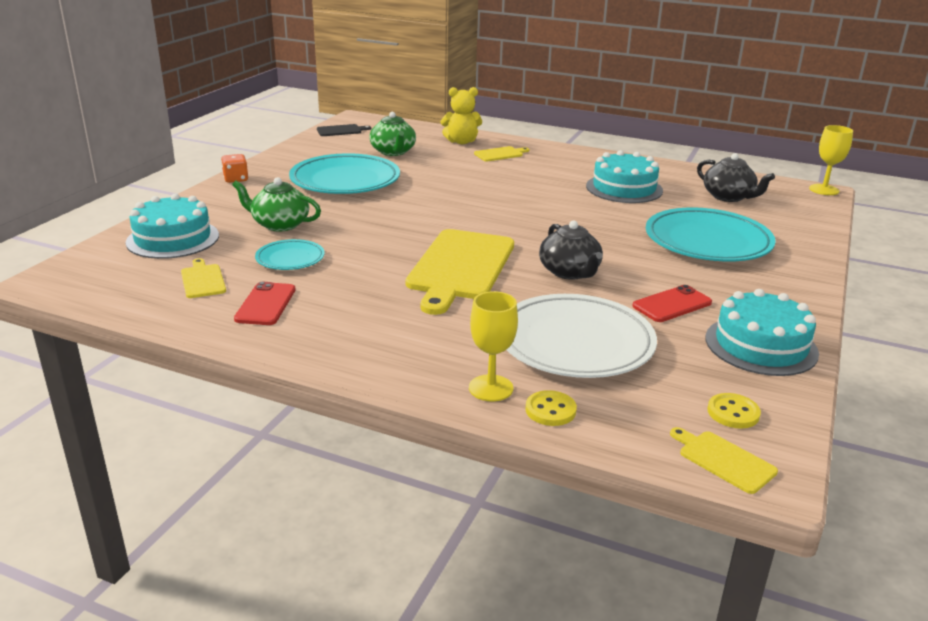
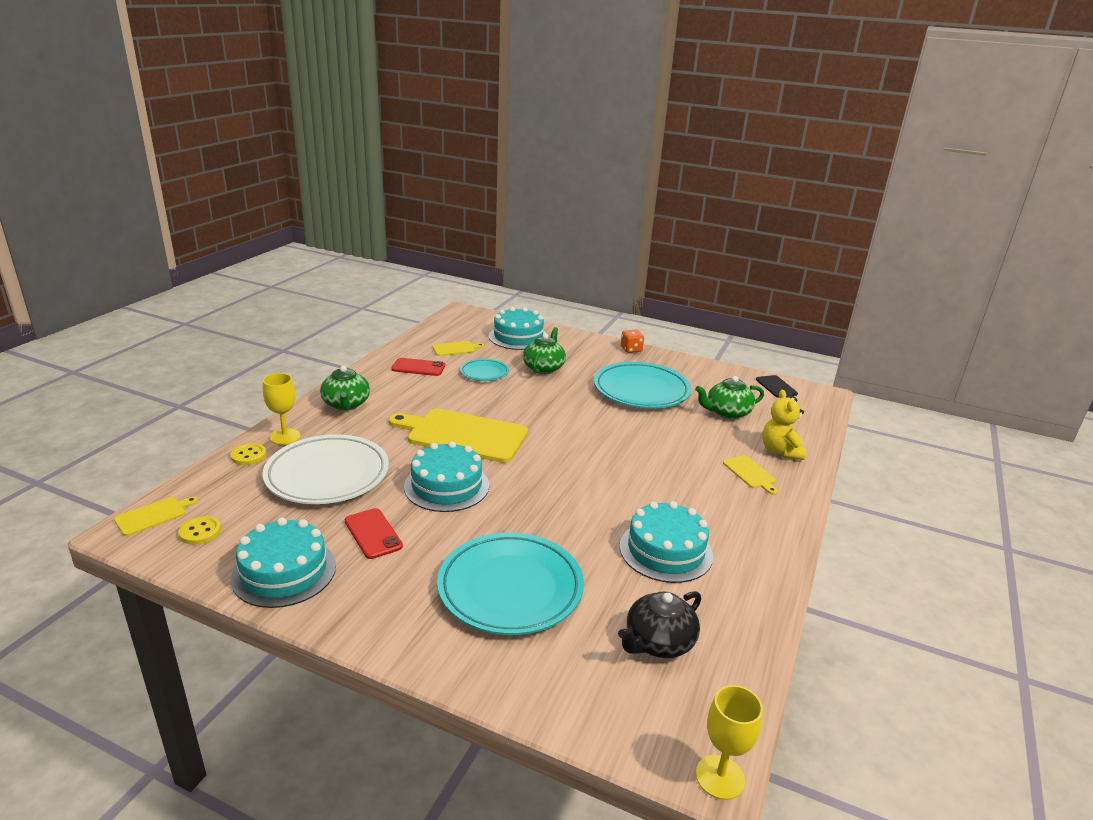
camera: 90 degrees right, 0 degrees up
black teapot [539,221,603,280] -> turquoise cake [404,441,489,512]
none -> green teapot [320,366,370,410]

